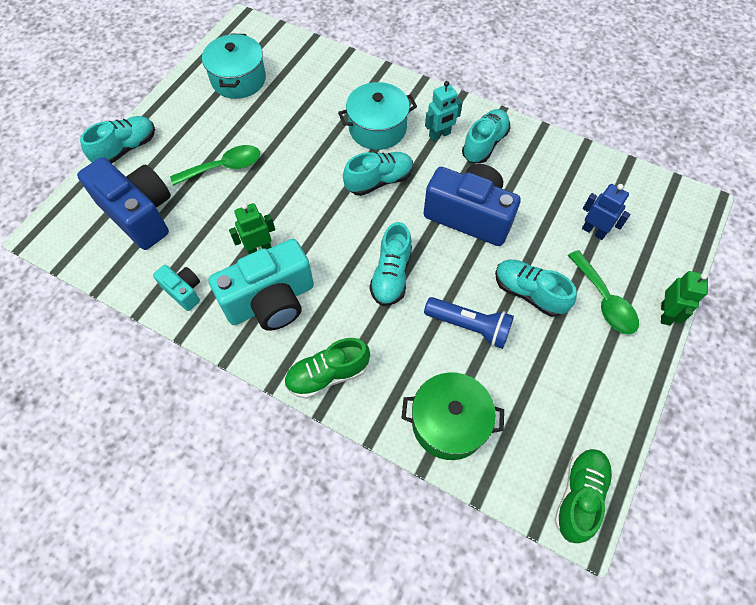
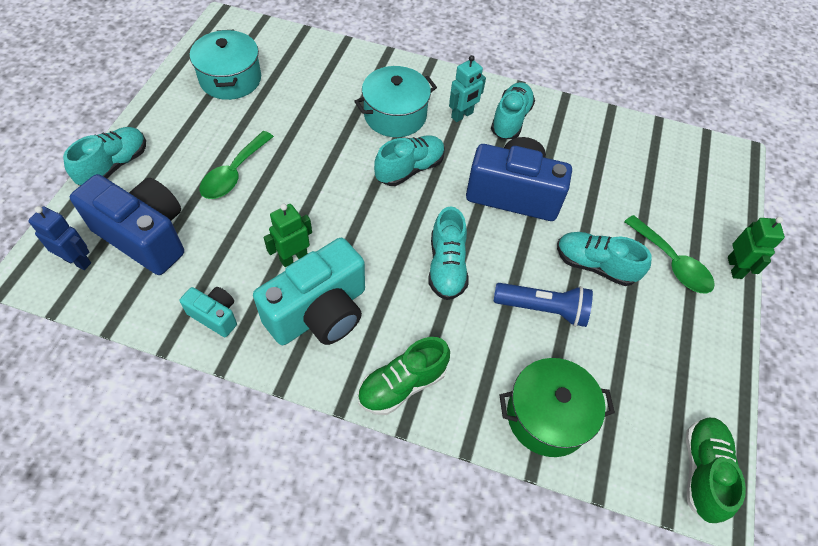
camera: 15 degrees left, 5 degrees down
green spoon [170,145,260,186] -> green spoon turned 150 degrees clockwise [199,131,274,199]
blue robot [582,184,630,240] -> blue robot moved to [28,206,91,270]

